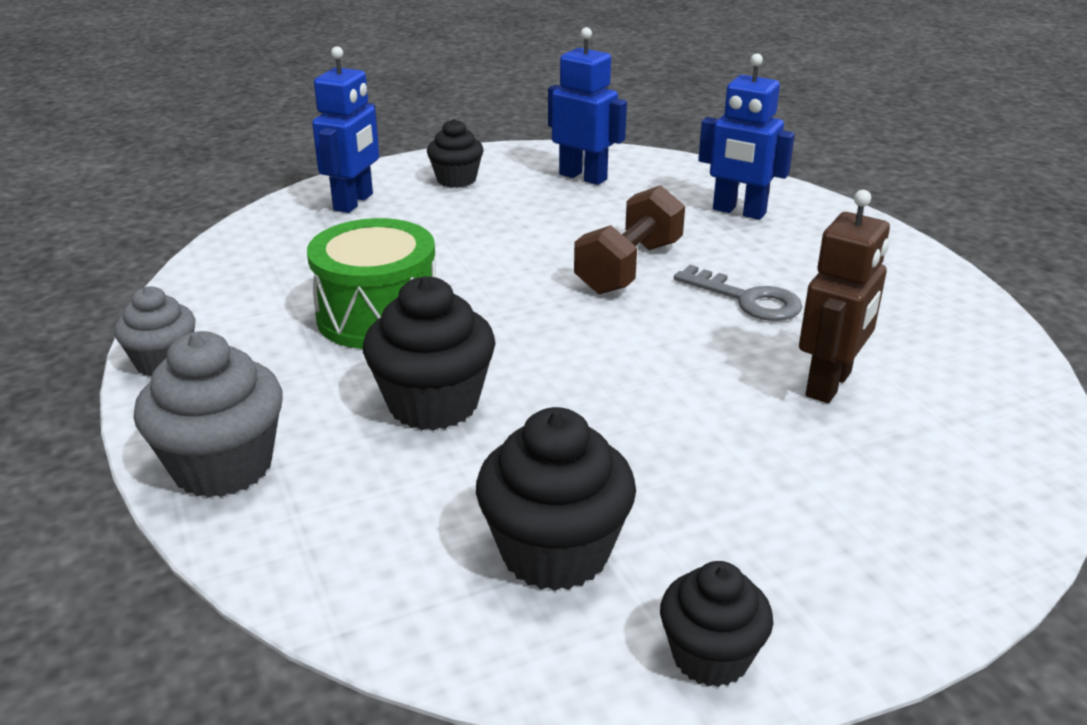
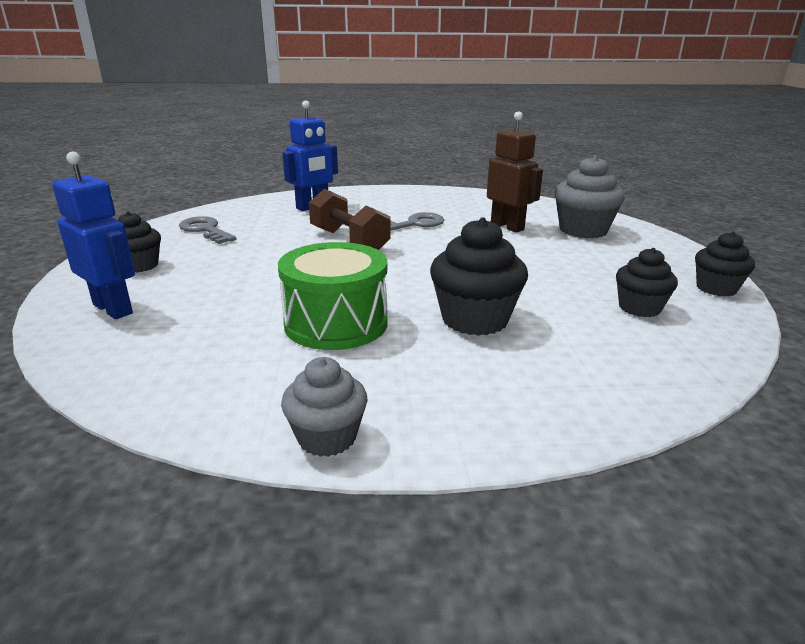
camera: 70 degrees left, 5 degrees down
grey cupcake [134,331,283,498] -> grey cupcake moved to [554,155,625,239]
black cupcake [476,407,636,591] -> black cupcake [616,248,678,317], size x0.63
blue robot [548,27,627,185] -> grey key [179,216,237,244]

